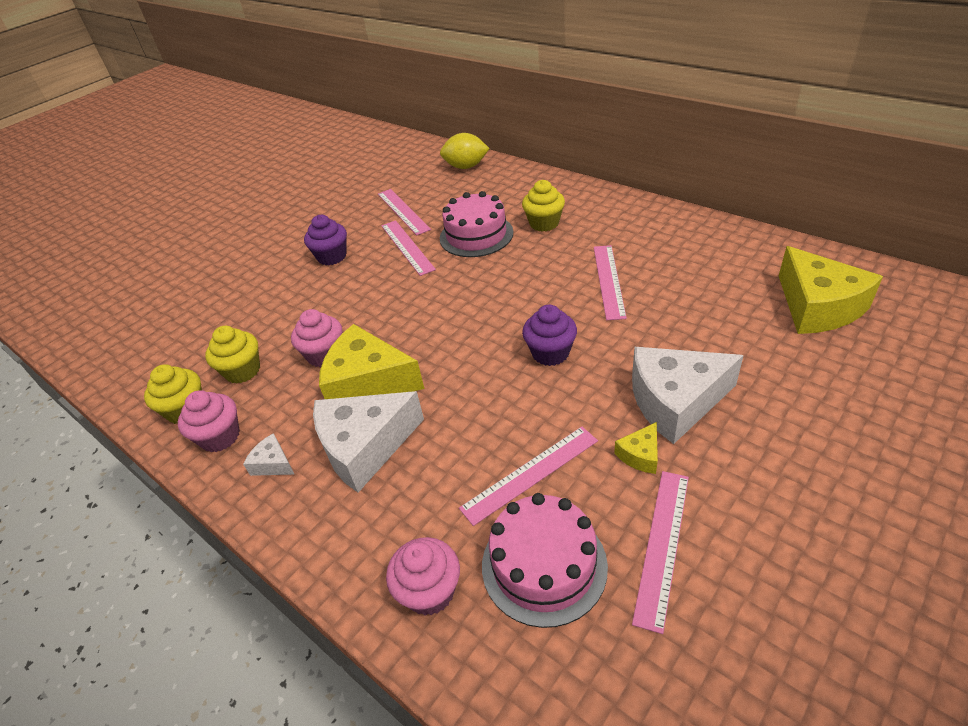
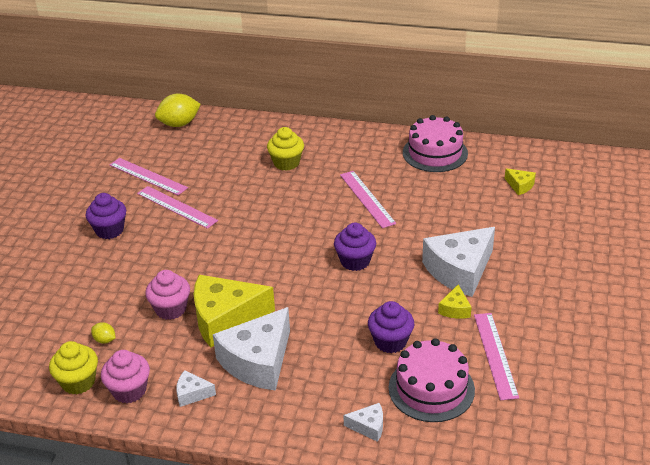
camera: 30 degrees left, 5 degrees down
yellow cupcake [205,326,260,384] -> yellow lemon [91,322,115,344]
pink cupcake [386,537,460,616] -> white cheese [343,403,383,442]
pink cake [440,191,513,257] -> pink cake moved to [403,115,468,172]
pink ruler [459,427,598,526] -> purple cupcake [368,301,415,353]
yellow cheese [779,246,883,334] -> yellow cheese [504,168,536,195], size x0.44

